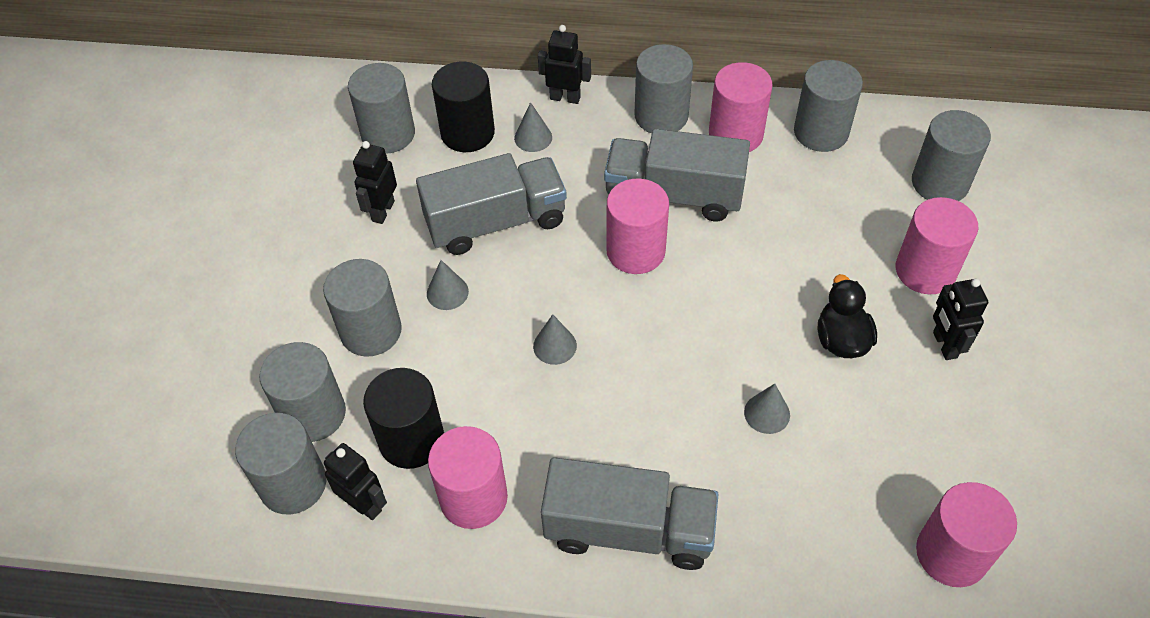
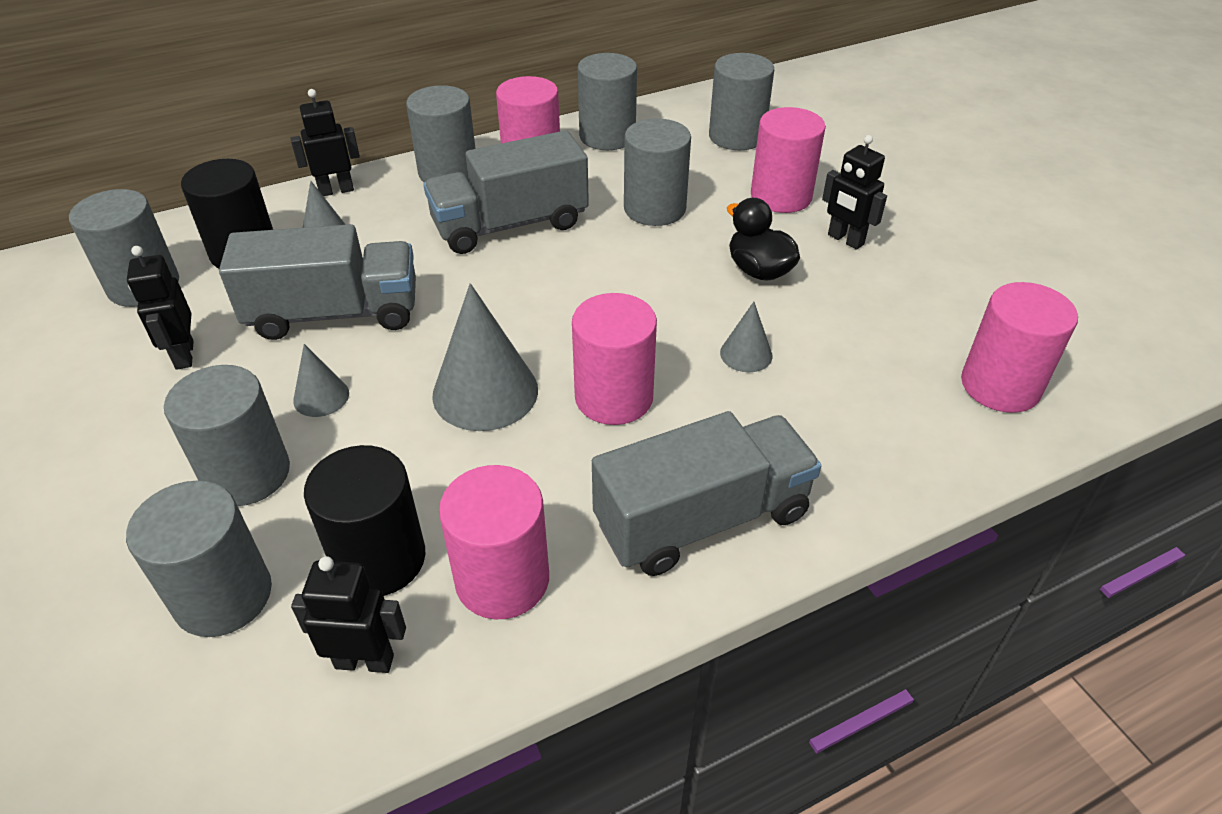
camera: 35 degrees left, 10 degrees down
grey cylinder [235,413,326,515] -> grey cylinder moved to [624,118,691,226]
grey truck [416,153,567,255] -> grey truck turned 45 degrees clockwise [219,224,416,340]
grey cone [533,314,577,365] -> grey cone [432,283,538,431], size x1.93
pink cylinder [606,179,669,274] -> pink cylinder moved to [572,293,657,425]

